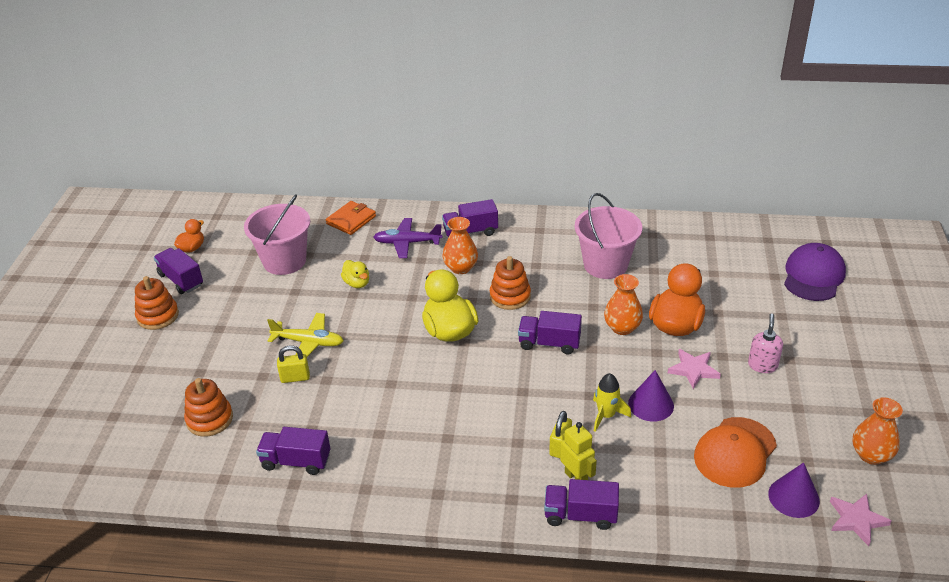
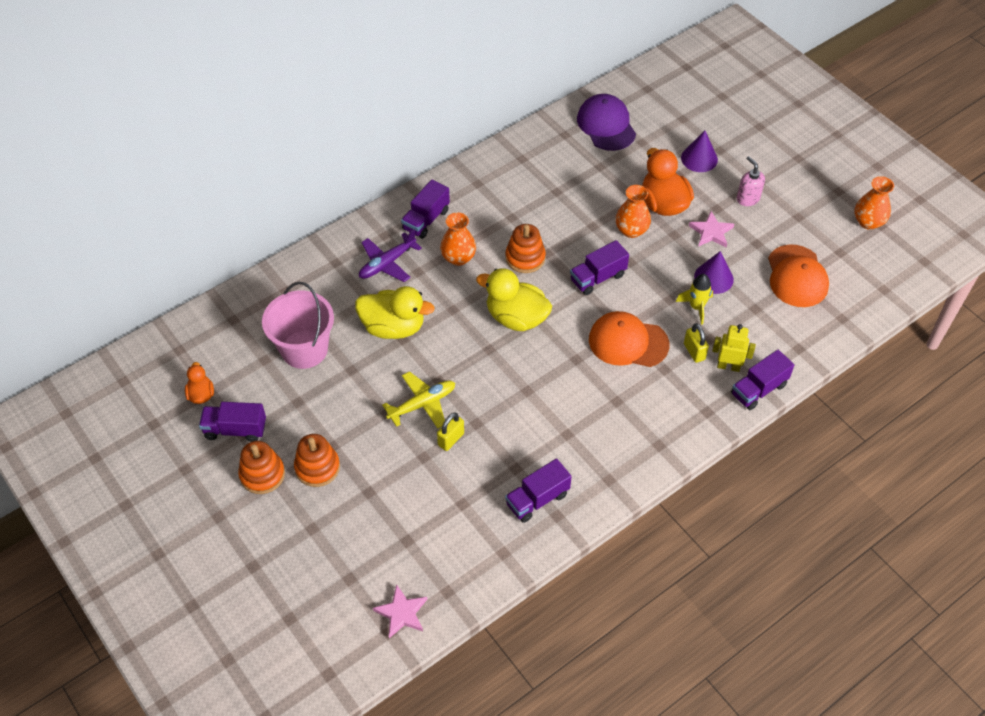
camera: 45 degrees left, 15 degrees up
orange stacking toy [184,378,233,437] -> orange stacking toy moved to [294,434,340,487]
orange wallet [326,201,376,235] -> none
yellow duck [341,260,369,288] -> yellow duck [355,286,435,339], size x1.89
pink bucket [575,193,642,279] -> none
purple cone [768,462,820,518] -> purple cone moved to [681,131,718,172]
purple cap [784,243,846,301] -> purple cap moved to [577,94,636,151]
pink star [830,494,892,546] -> pink star moved to [373,584,427,638]
none -> orange cap [589,311,669,367]

